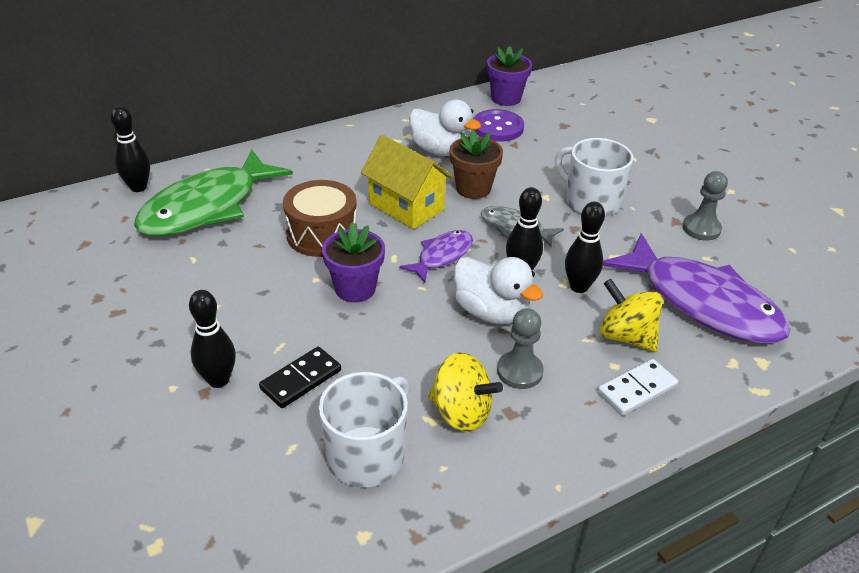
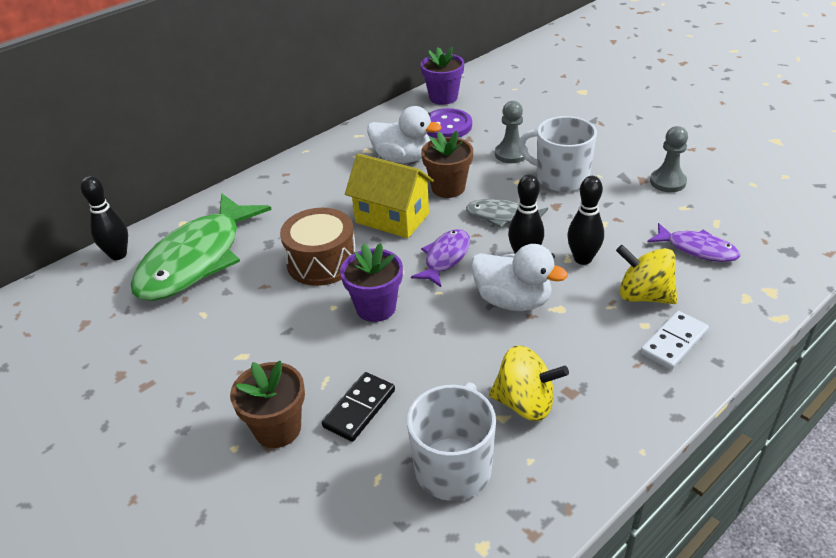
camera: 10 degrees left, 0 degrees up
black bowling pin [189,290,236,388] -> brown flower pot [230,361,305,448]
grey pawn [497,308,544,389] -> grey pawn moved to [495,101,528,163]
purple fish [603,233,791,344] -> purple fish [647,223,740,262], size x0.49

